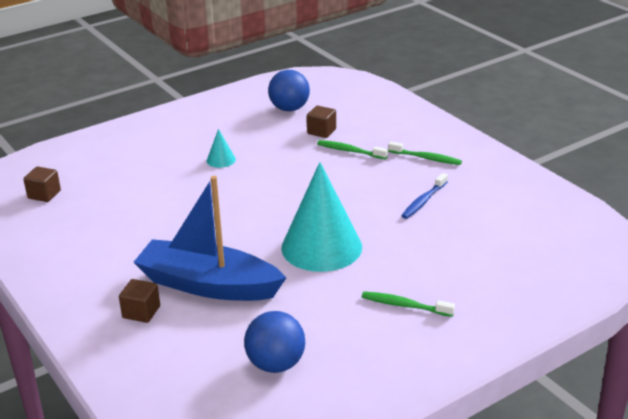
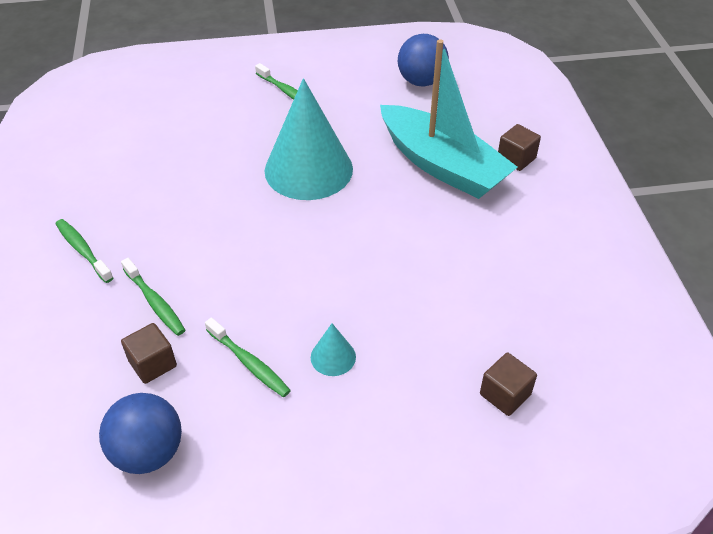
camera: 155 degrees left, 15 degrees up
brown cube [23,166,61,202] -> brown cube moved to [480,353,537,416]
blue boat [133,176,286,301] -> turquoise boat [380,39,518,199]
blue toothbrush [401,173,448,219] -> none
none -> green toothbrush [205,317,291,397]

